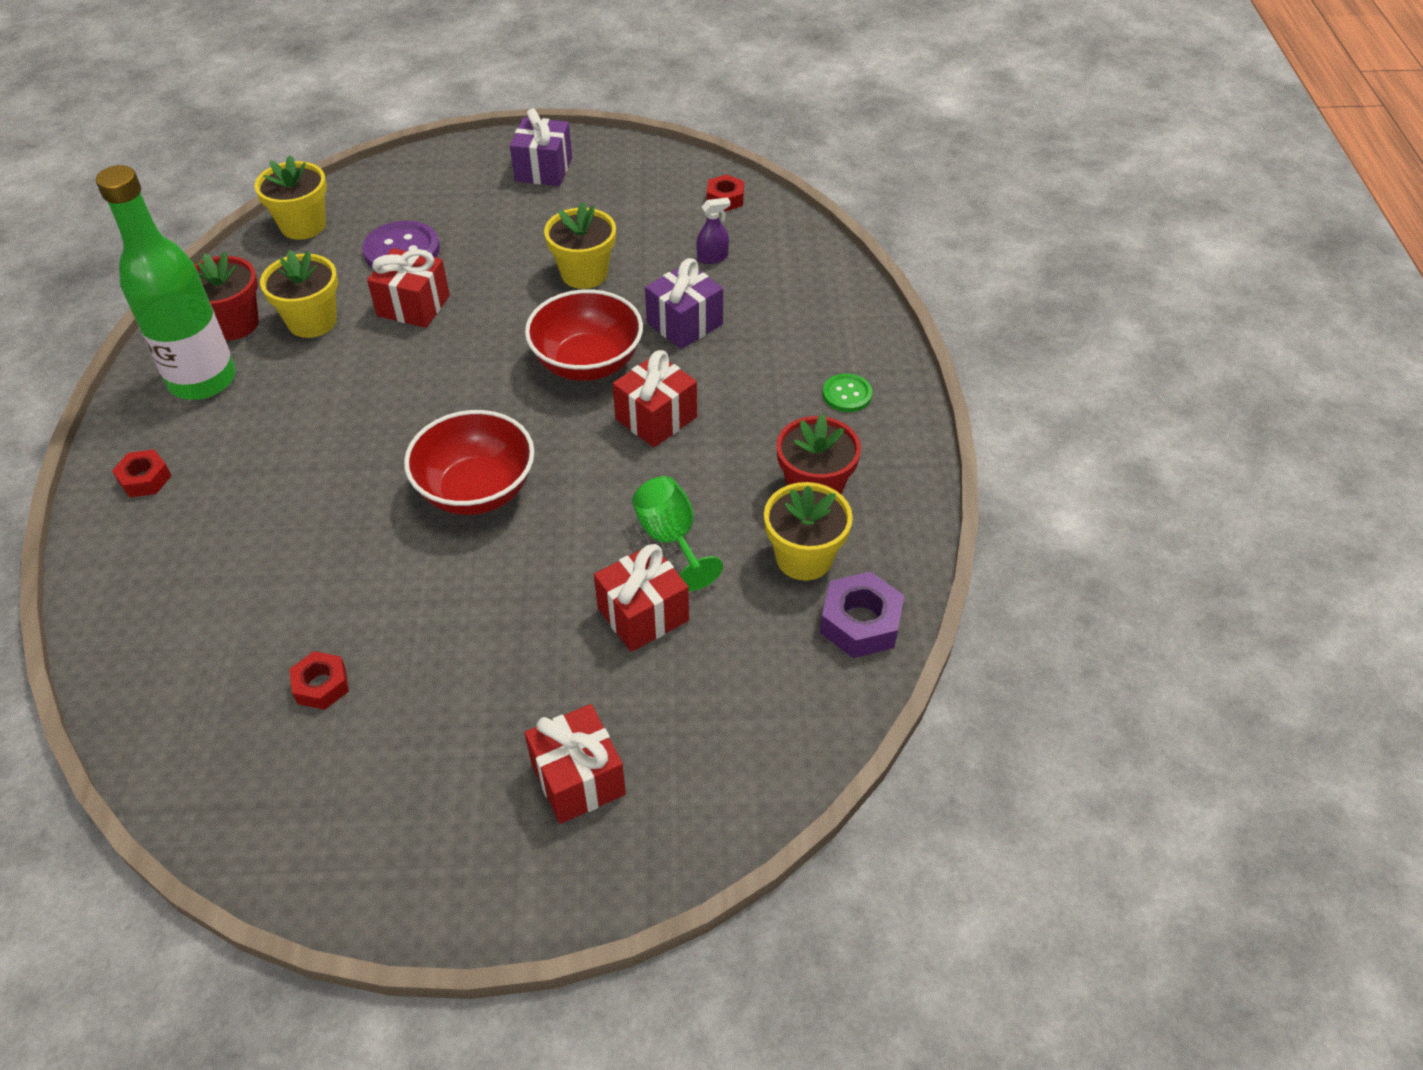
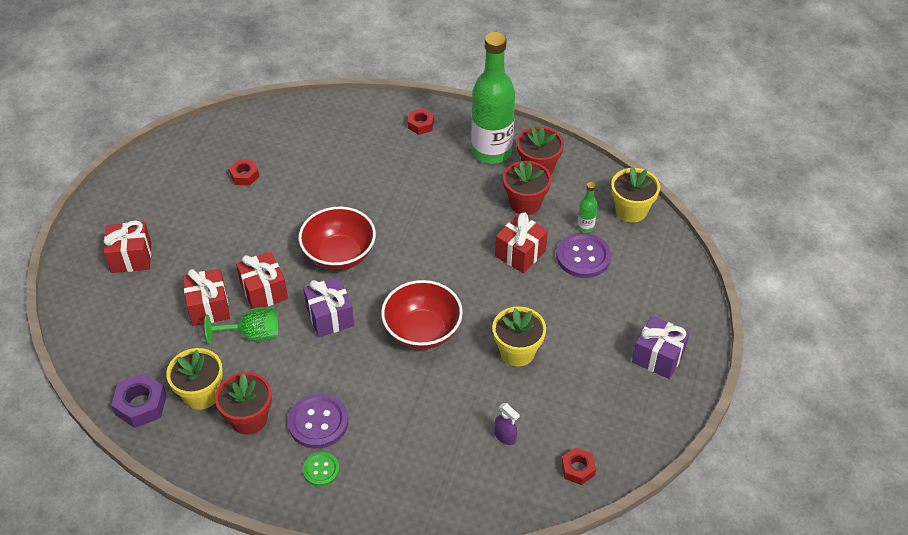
camera: 110 degrees right, 0 degrees up
yellow flower pot [260,250,338,338] -> red flower pot [503,161,551,215]
red gift [613,350,697,447] -> red gift moved to [236,252,288,309]
purple gift [645,258,723,349] -> purple gift moved to [303,277,354,337]
purple spray bottle [696,198,730,264] -> purple spray bottle turned 45 degrees counterclockwise [494,403,520,445]
none -> purple button [287,393,348,449]
none -> green bottle [577,182,597,233]

